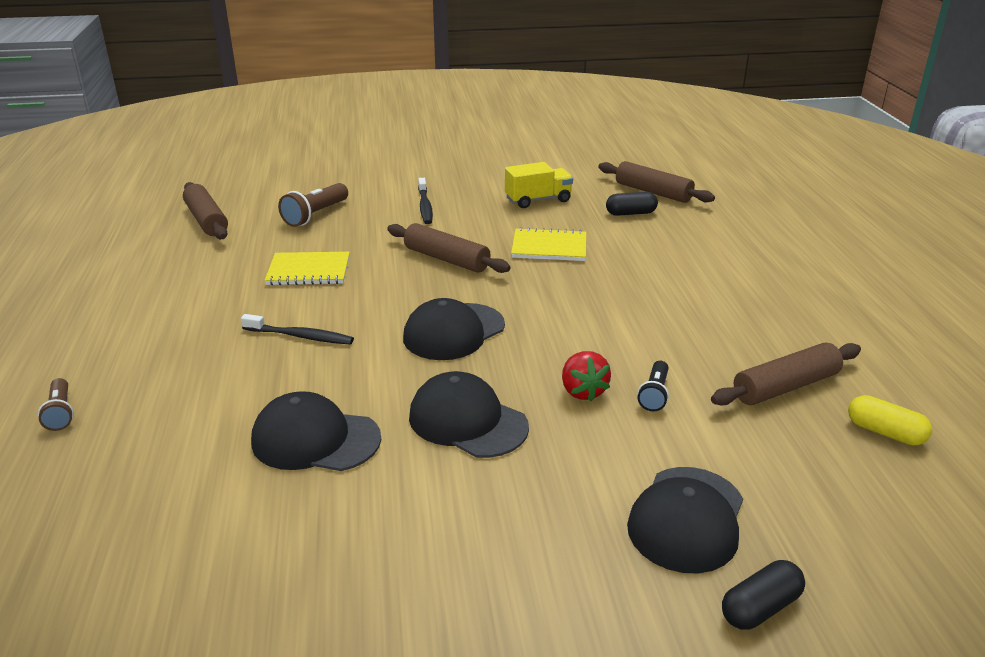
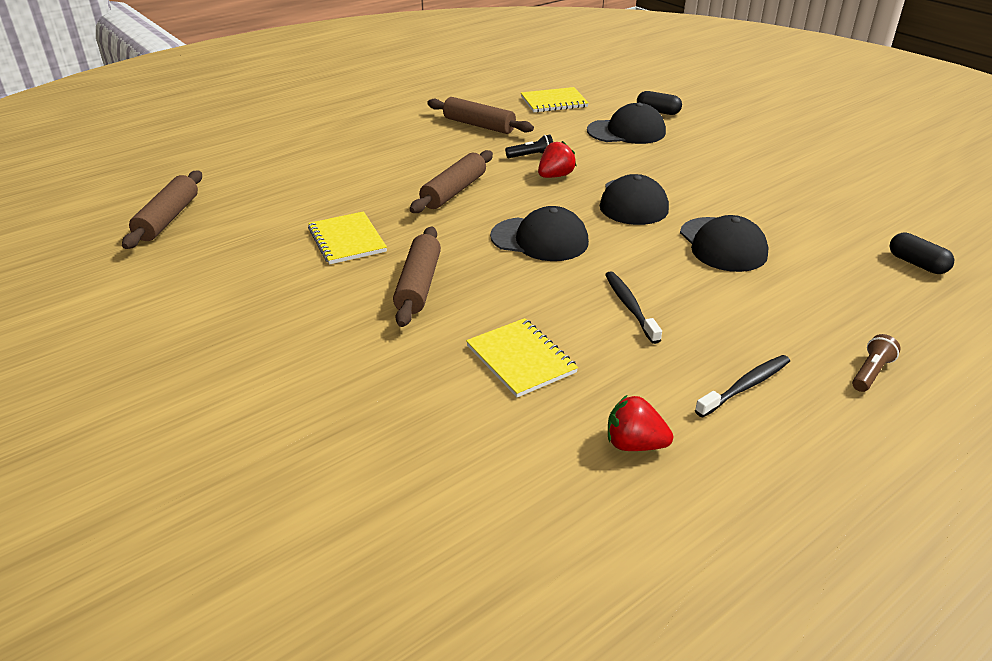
camera: 120 degrees left, 5 degrees up
brown rolling pin [183,182,228,239] -> brown rolling pin moved to [410,150,493,213]
brown flashlight [278,183,348,227] -> none
black toothbrush [418,178,433,224] -> black toothbrush moved to [695,355,790,418]
yellow truck [505,162,573,208] -> none
black capsule [606,192,658,216] -> black capsule moved to [890,232,954,274]
yellow capsule [848,395,932,446] -> none
none -> yellow notebook [521,87,589,113]
none -> red strawberry [608,395,673,451]

